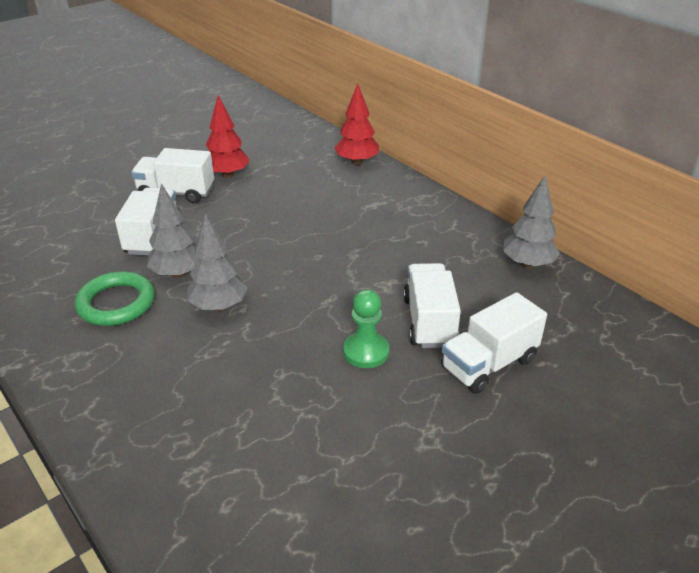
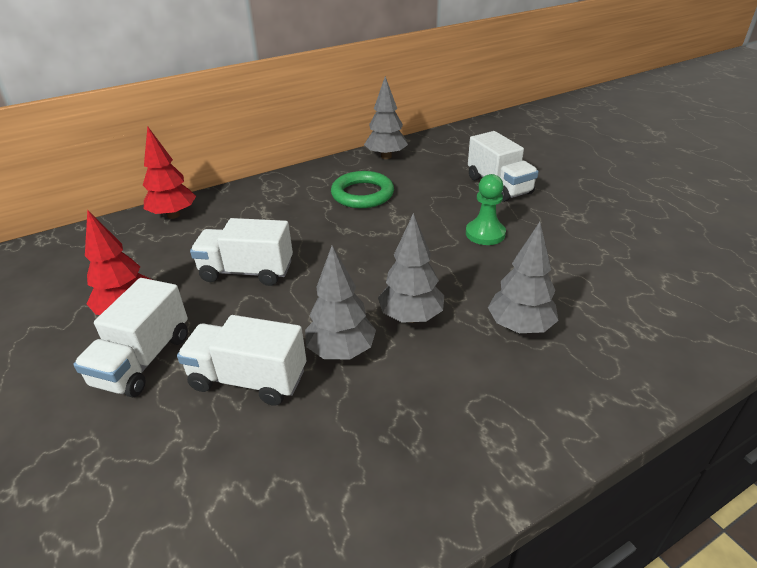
camera: 80 degrees left, 0 degrees up
green ring [75,271,155,326] -> green ring moved to [331,171,394,208]
white truck [403,263,461,348] -> white truck moved to [190,218,293,286]
none -> grey tree [488,222,559,333]

